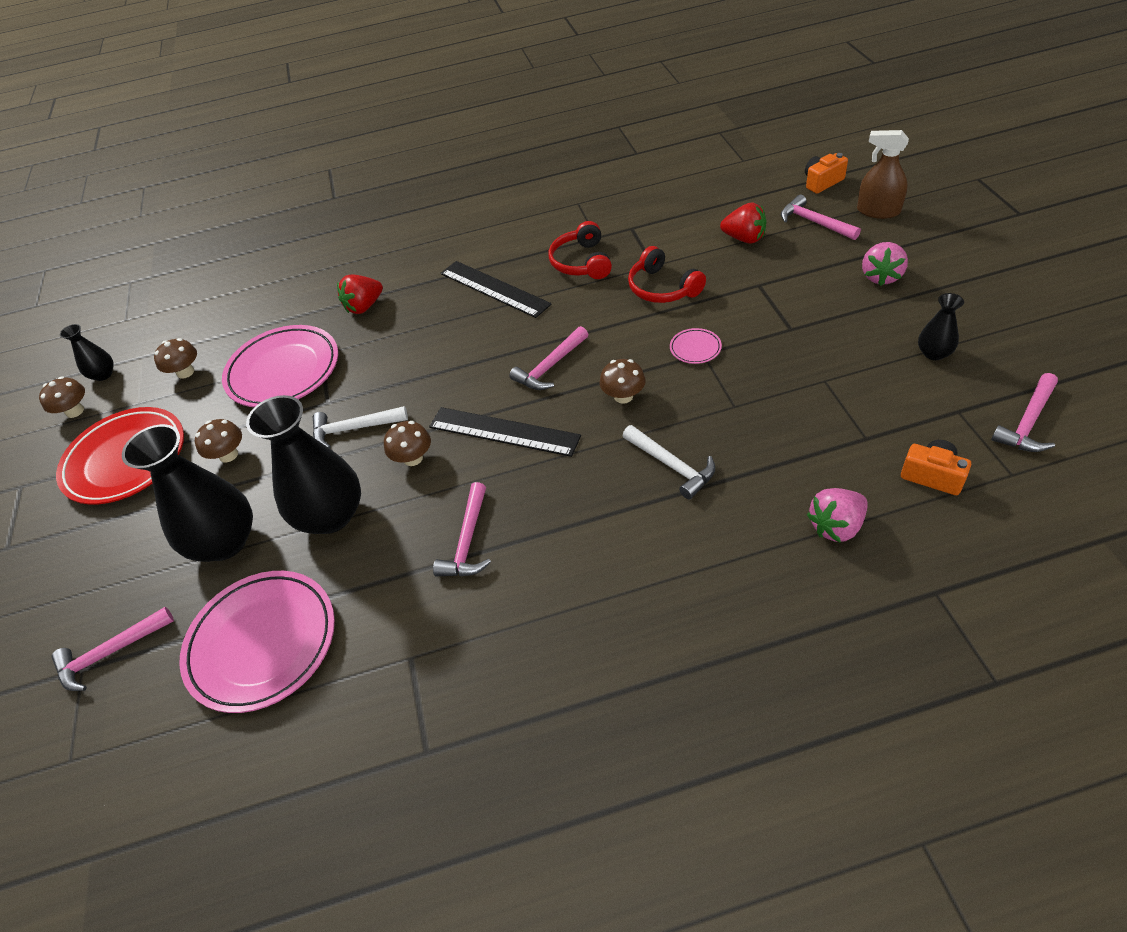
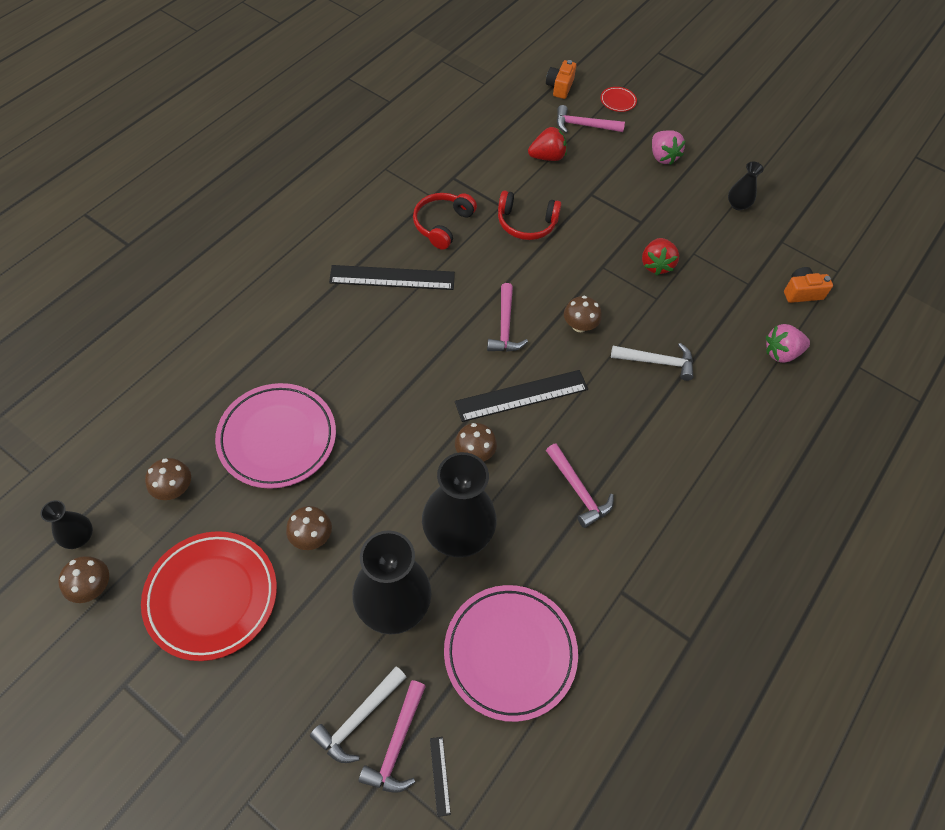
camera: 50 degrees left, 10 degrees up
white hammer [313,406,408,448] -> white hammer moved to [310,666,407,763]
red strawberry [337,274,383,314] -> red strawberry moved to [642,238,679,276]
red headphones [549,221,612,279] -> red headphones turned 75 degrees clockwise [413,193,477,250]
pink plate [670,328,722,364] -> none
pink strawberry [807,488,868,543] -> pink strawberry turned 60 degrees clockwise [766,324,810,363]
brown spray bottle [857,130,909,219] -> red plate [600,87,637,112]
pink hammer [991,373,1058,452] -> none
none -> black ruler [430,737,451,817]

